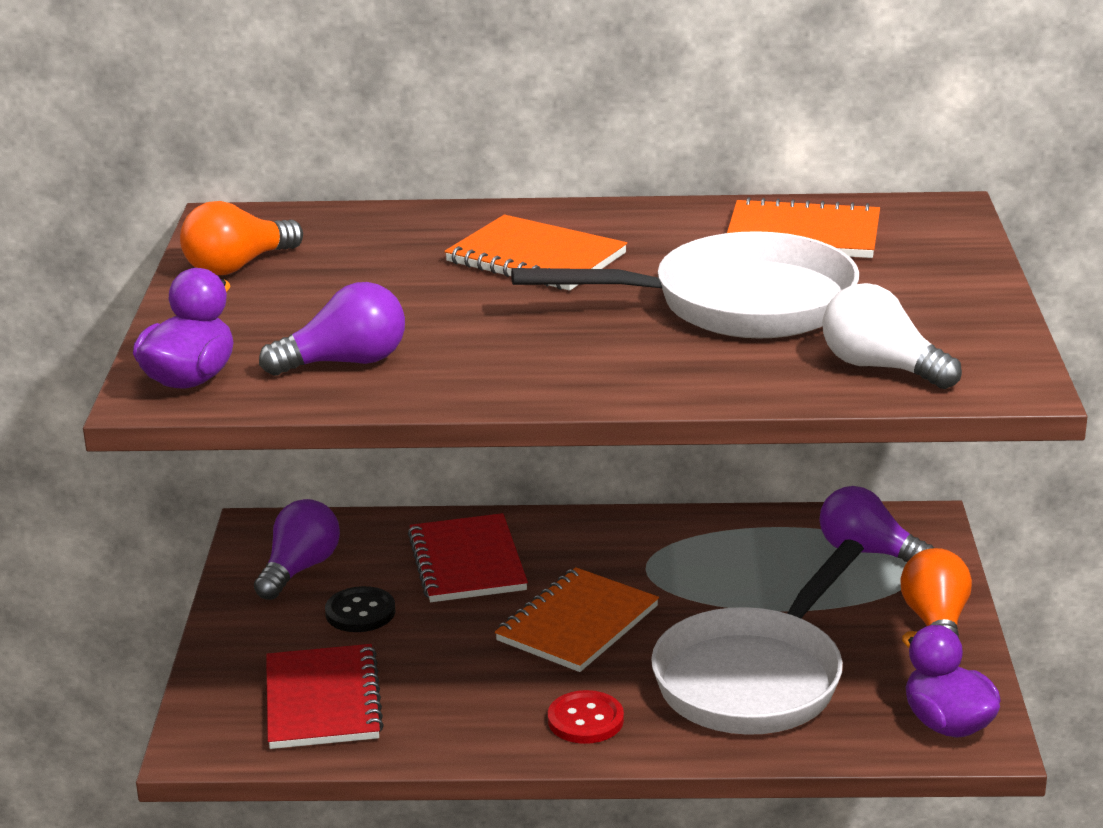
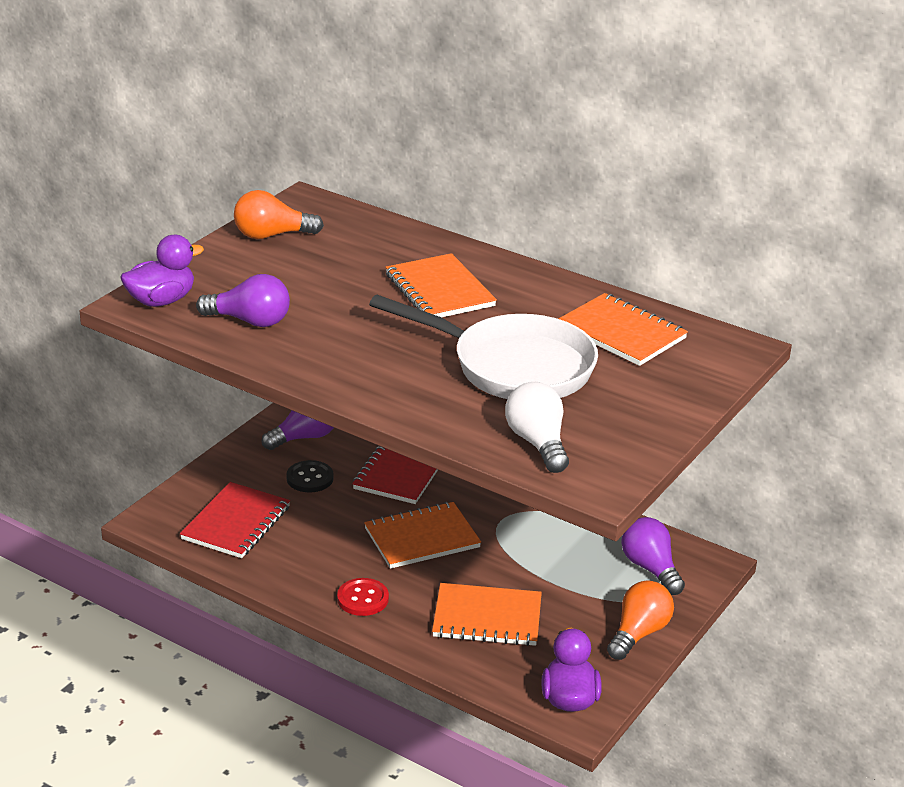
camera: 30 degrees right, 5 degrees up
white pan [651,540,864,735] -> orange notebook [432,583,542,646]

